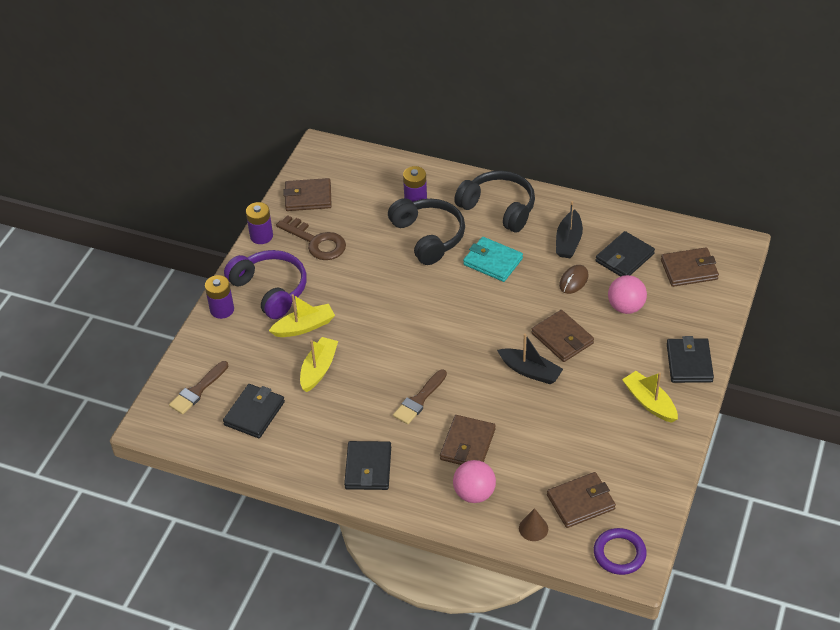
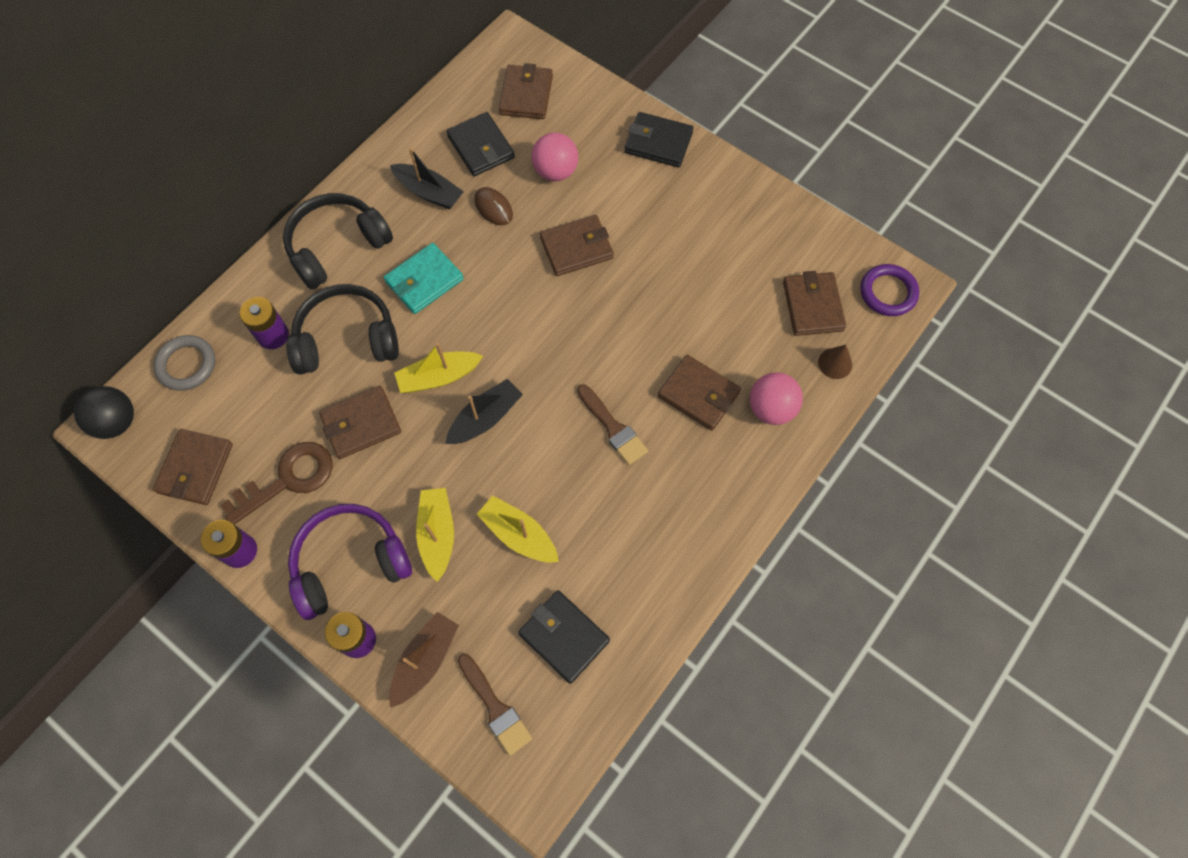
camera: 75 degrees left, 20 degrees up
black wallet [344,441,391,490] -> none
black boat [497,334,563,384] -> black boat moved to [445,379,523,444]
yellow boat [622,371,678,423] -> yellow boat moved to [394,343,483,393]
none -> black ball [74,386,134,439]
none -> grey ring [154,335,215,391]
none -> brown wallet [319,386,401,459]
none -> brown boat [389,612,459,708]

